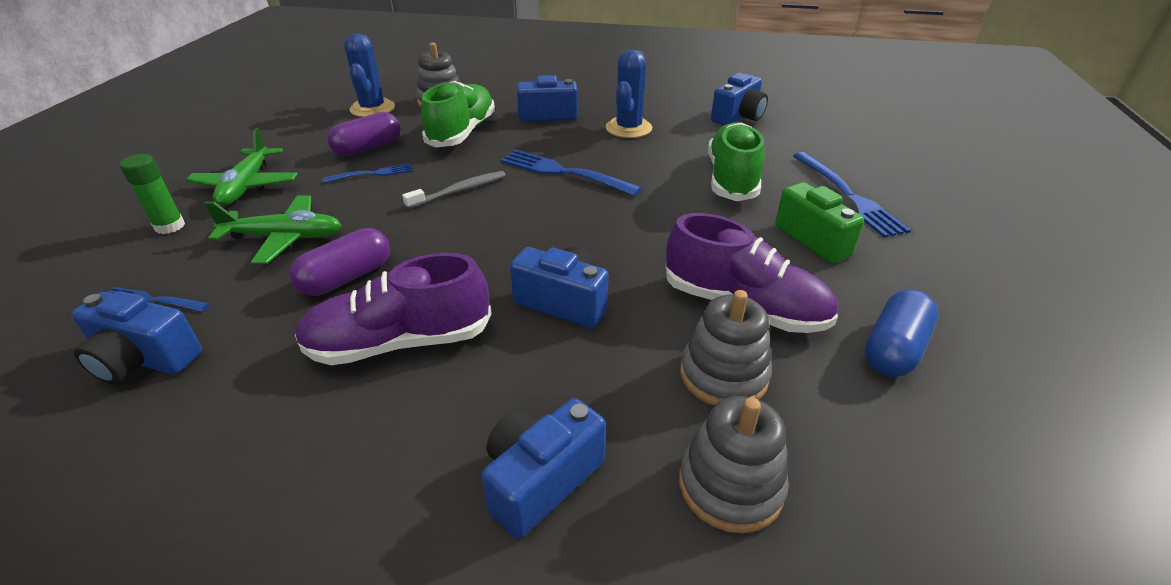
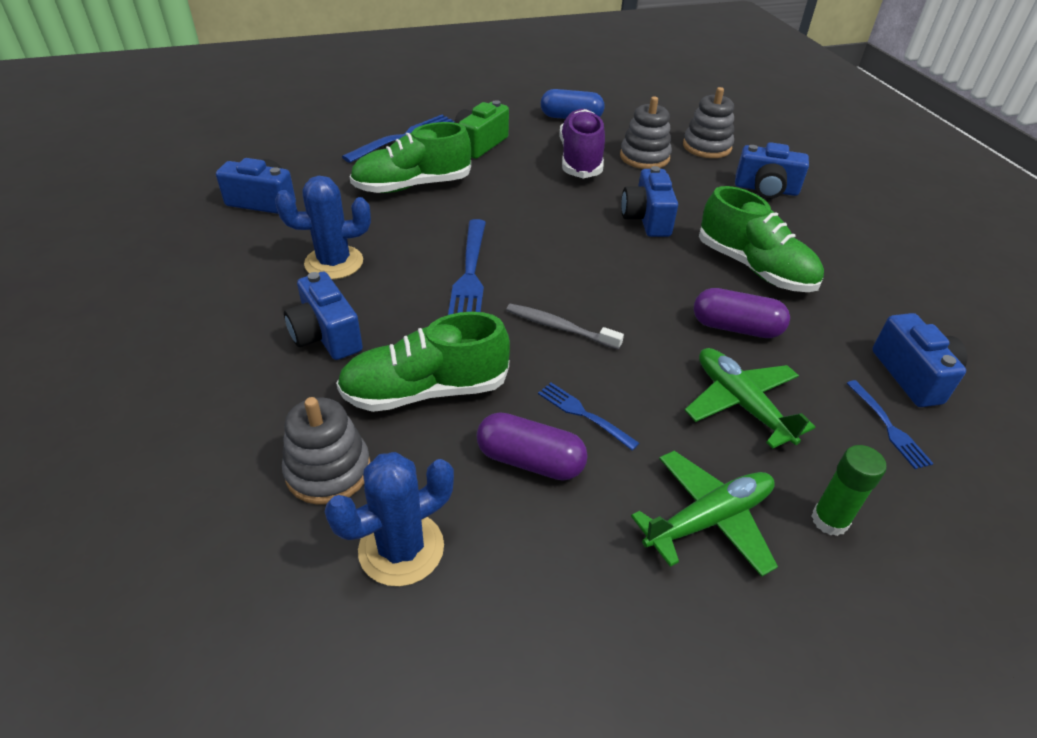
camera: 120 degrees left, 5 degrees up
purple shoe [295,253,492,365] -> green shoe [699,186,824,292]

